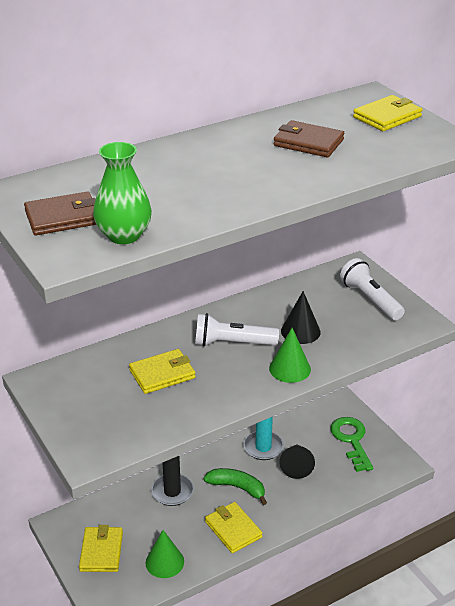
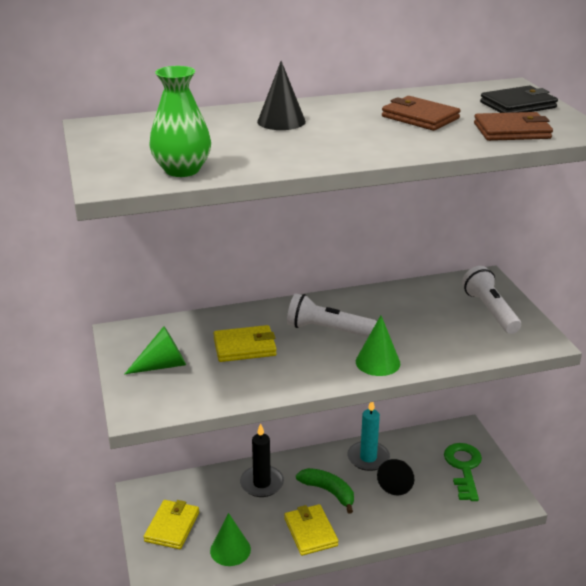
camera: 15 degrees right, 5 degrees down
brown wallet [24,192,96,235] -> brown wallet moved to [474,112,553,141]
black cone [281,291,321,344] -> black cone moved to [257,61,306,130]
yellow wallet [353,95,423,131] -> black wallet [480,85,558,113]
none -> green cone [125,326,186,374]

